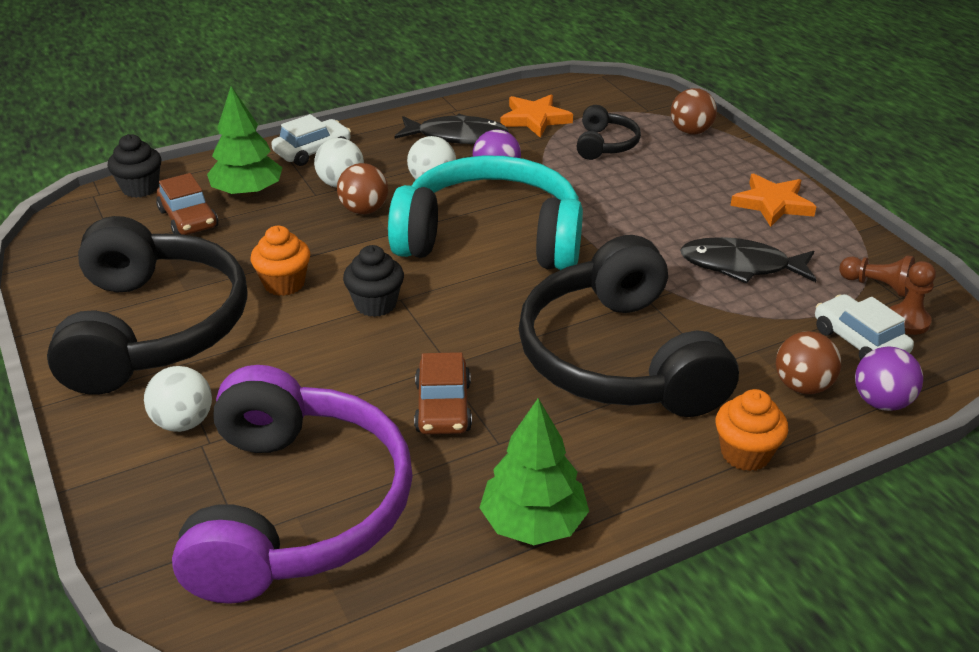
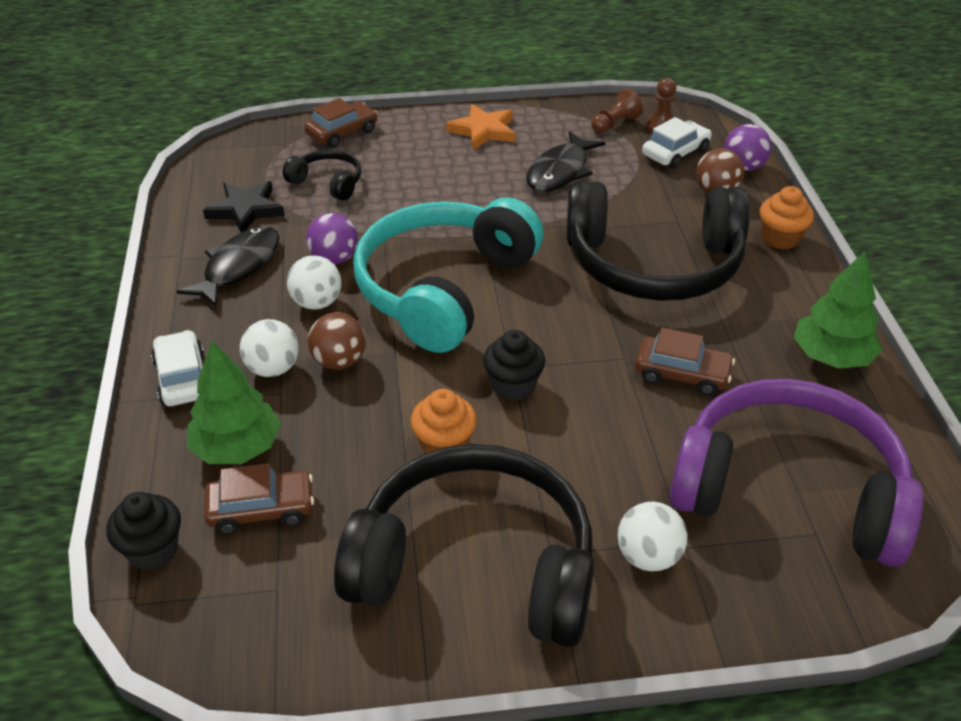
camera: 70 degrees left, 5 degrees up
orange star [500,94,573,138] -> black star [203,181,284,232]
brown ball [671,88,717,135] -> brown car [304,98,378,148]
white car [815,294,914,360] -> white car turned 150 degrees clockwise [642,117,712,169]

